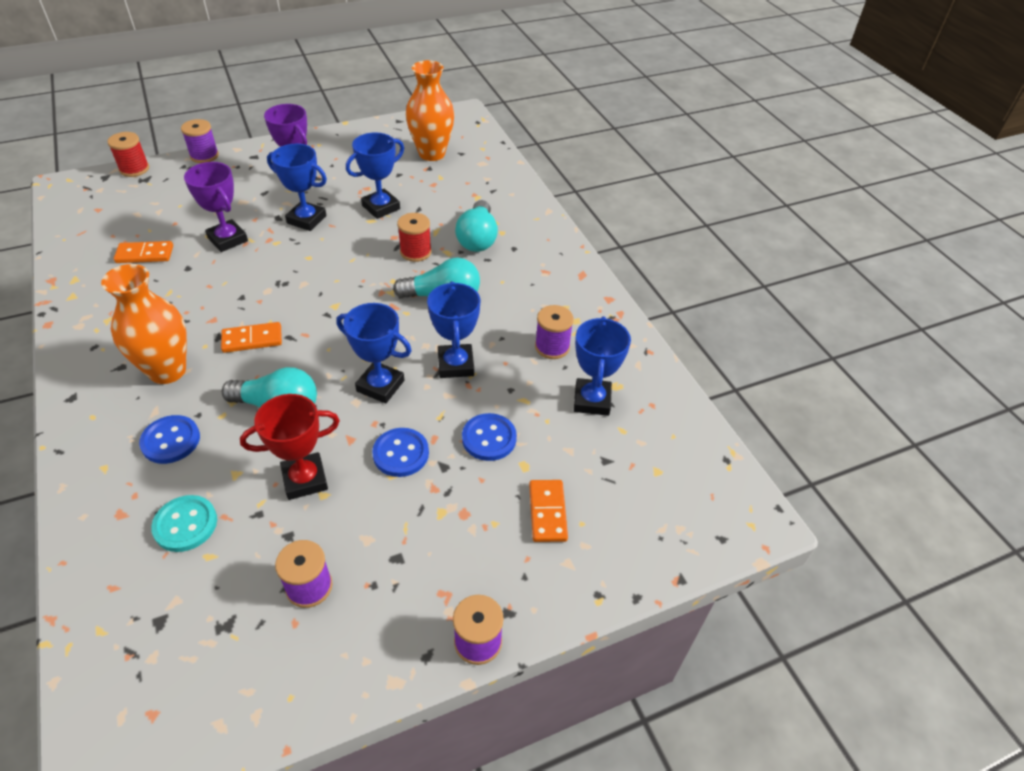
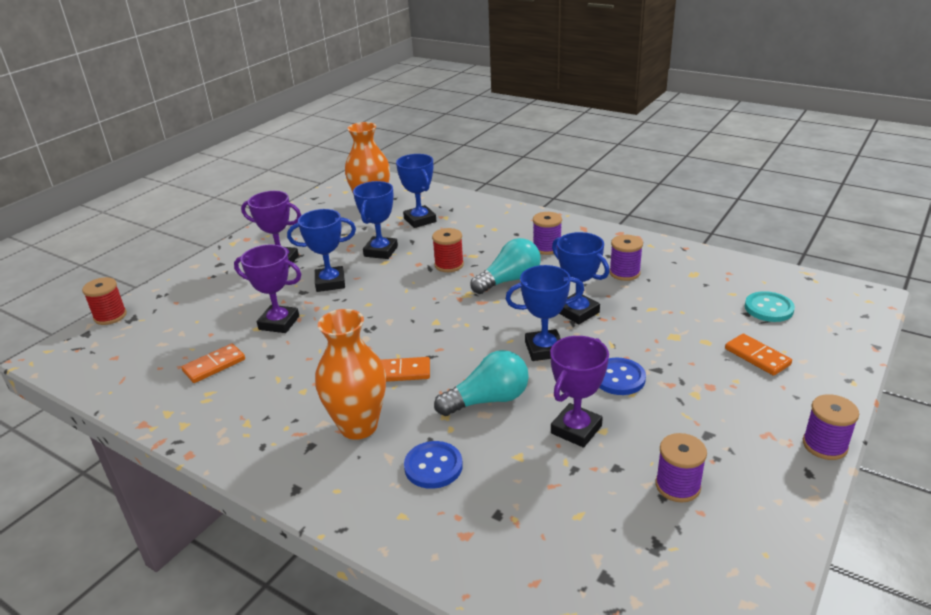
camera: 30 degrees left, 15 degrees down
turquoise button [151,495,217,552] -> turquoise button moved to [745,291,795,322]
purple spool [181,119,219,163] -> purple spool moved to [533,212,562,255]
orange domino [221,322,282,353] -> orange domino turned 45 degrees clockwise [381,357,430,382]
red trophy [240,394,340,500] -> purple trophy [550,336,609,448]
turquoise light bulb [455,200,498,252] -> none
blue button [462,413,517,461] -> none
blue trophy [574,316,631,416] -> blue trophy moved to [396,154,436,228]

